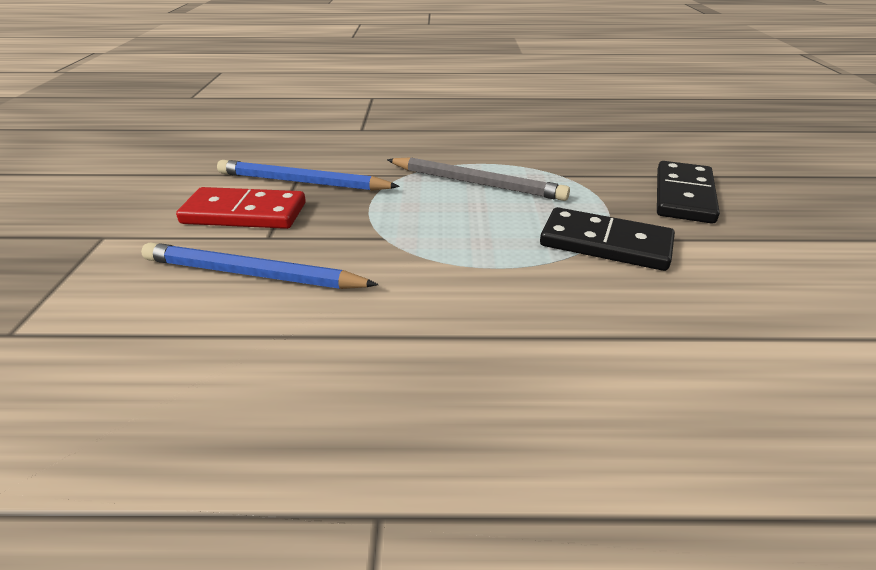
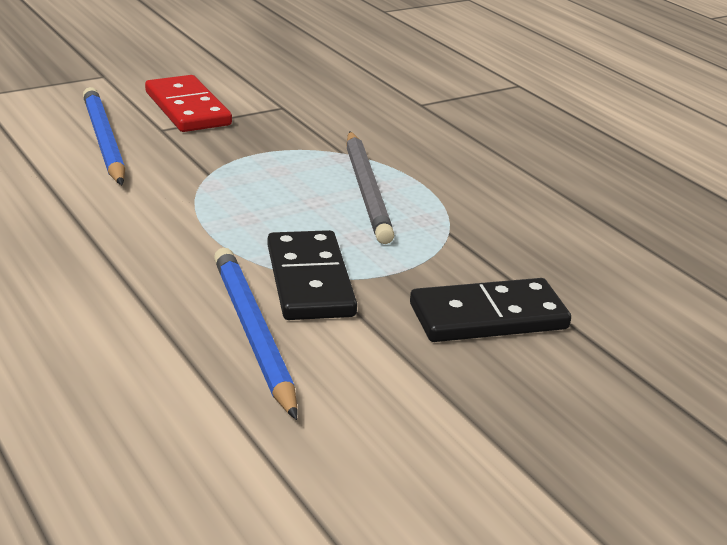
camera: 55 degrees right, 5 degrees down
blue pencil [217,160,400,191] -> blue pencil moved to [214,248,298,420]

